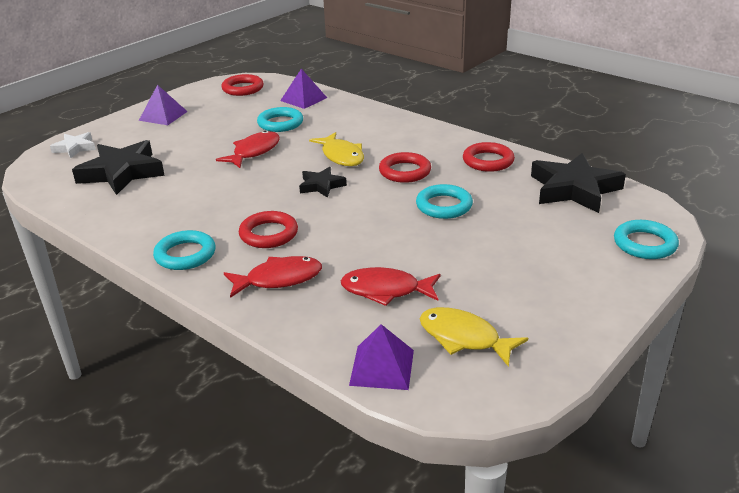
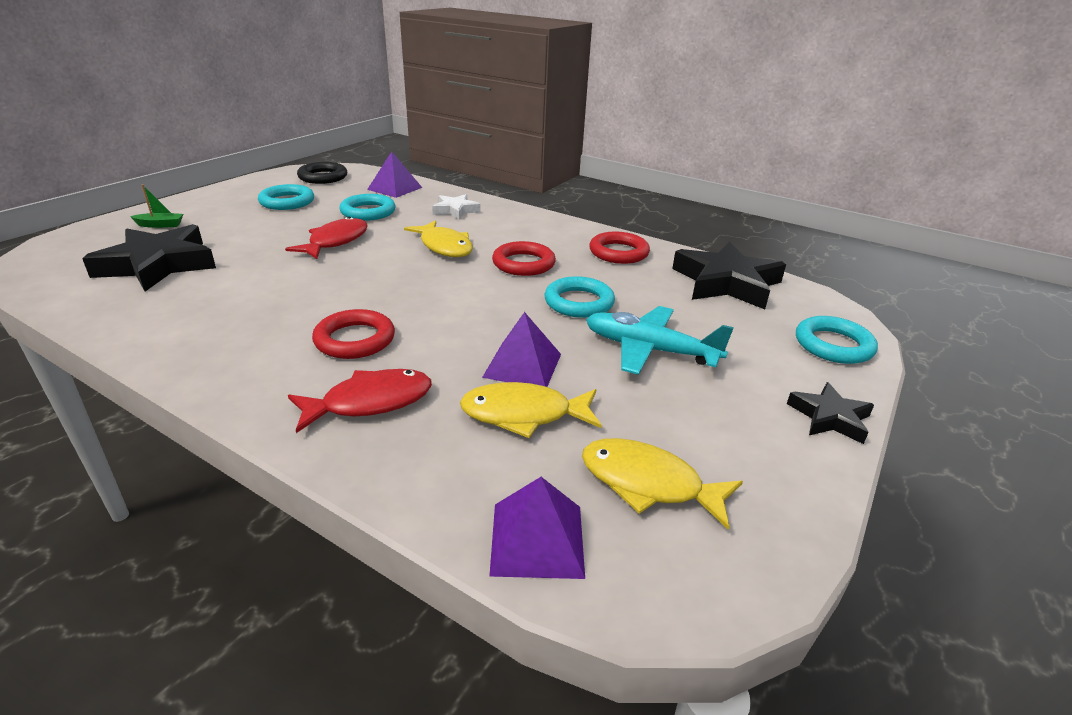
camera: 10 degrees left, 0 degrees up
white star [50,132,96,159] -> white star moved to [432,194,481,220]
purple pyramid [139,85,188,125] -> purple pyramid moved to [482,312,561,387]
turquoise ring [153,230,216,270] -> turquoise ring moved to [258,184,314,210]
red ring [221,74,264,96] -> black ring [297,162,347,184]
black star [299,167,347,198] -> black star moved to [787,382,874,444]
red fish [341,267,441,306] -> yellow fish [460,382,602,438]
none -> green boat [130,185,183,228]
none -> turquoise plane [586,306,734,375]

